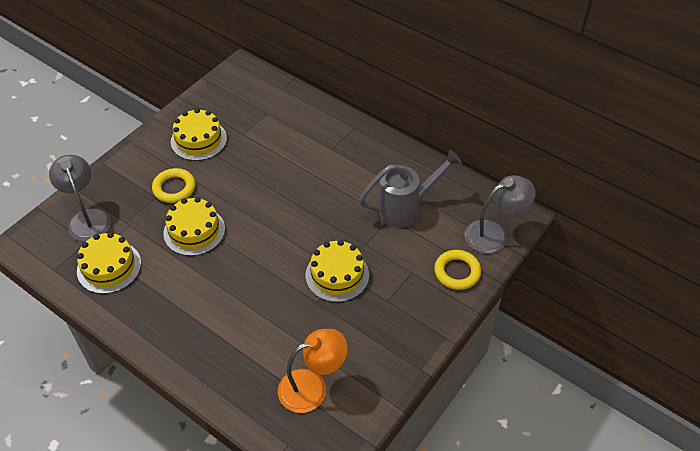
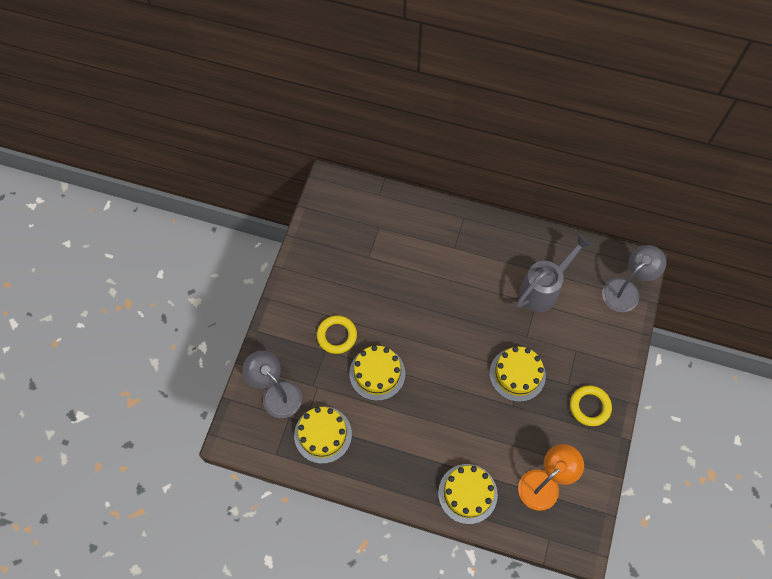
camera: 20 degrees left, 15 degrees up
yellow cake [171,108,227,161] -> yellow cake moved to [438,464,498,524]
yellow ring [434,250,481,290] -> yellow ring moved to [570,385,612,426]

